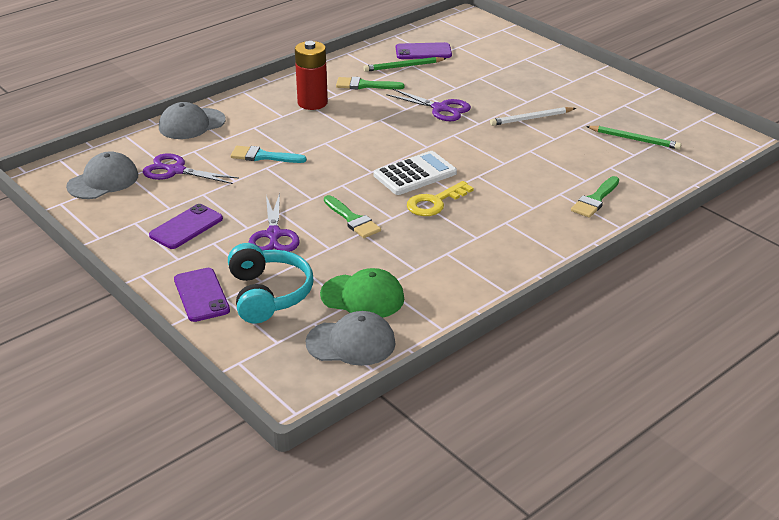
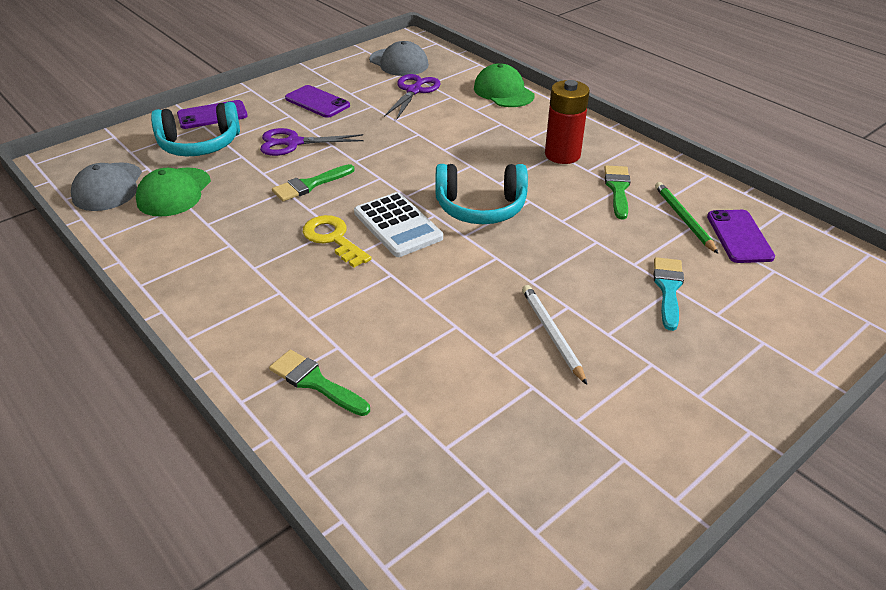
camera: 90 degrees right, 5 degrees up
grey cap [159,102,226,139] -> green cap [474,63,535,107]
turquoise brush [231,146,307,163] -> turquoise brush moved to [654,257,684,331]
purple scissors [386,89,471,121] -> none
green pencil [586,126,681,150] -> none
none -> turquoise headphones [436,164,528,224]

